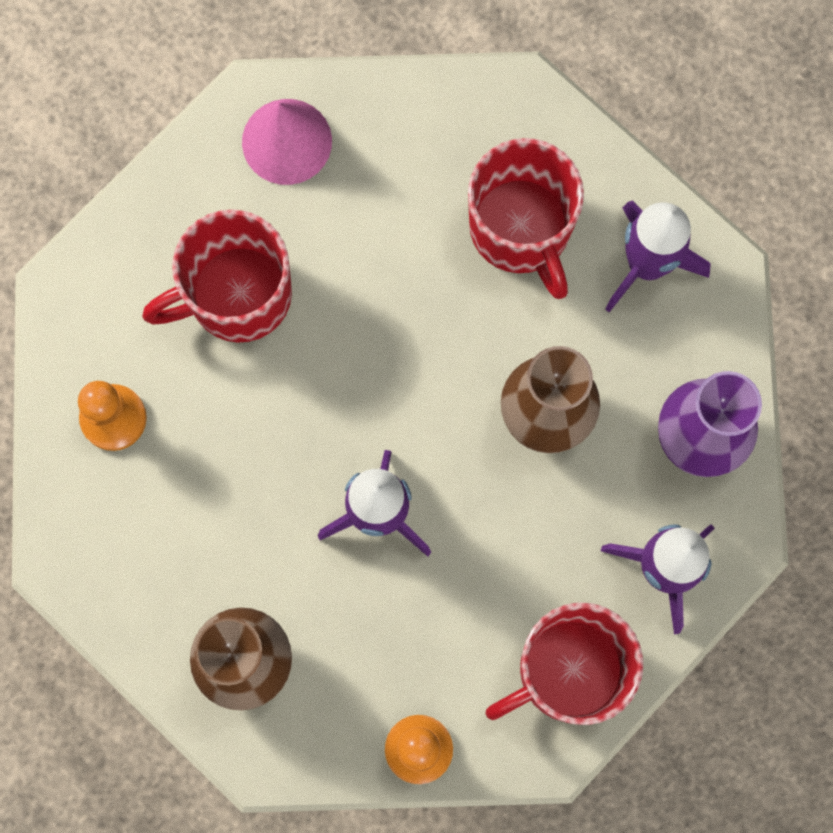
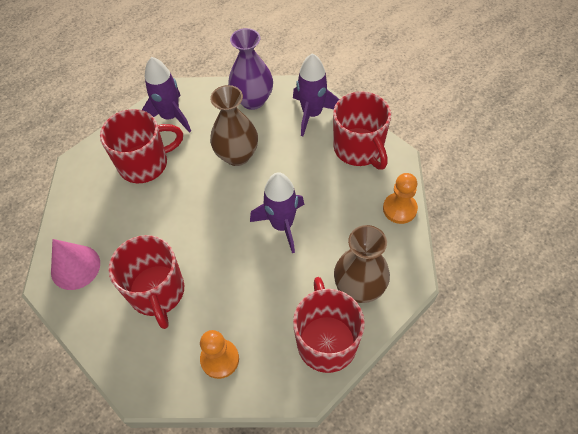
camera: 85 degrees left, 20 degrees down
none -> red mug [293,277,365,373]

